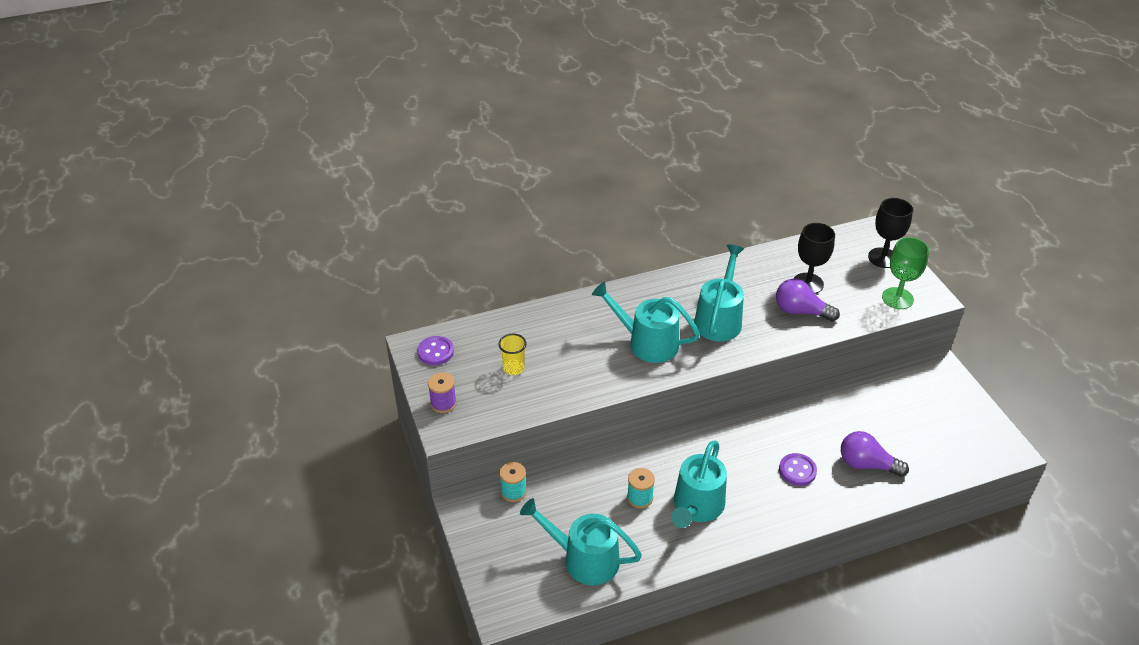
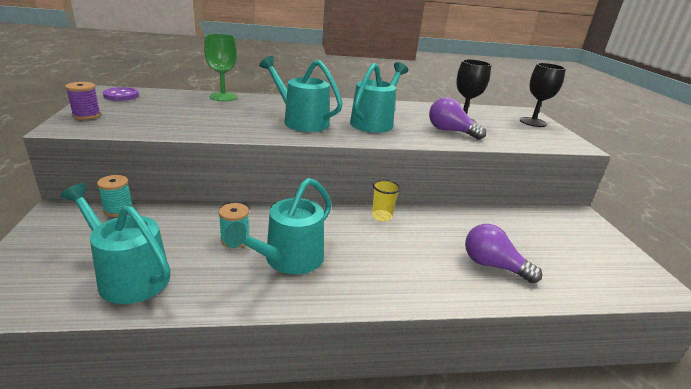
camera: 10 degrees right, 15 degrees down
yellow cup [499,334,527,375] -> yellow cup moved to [372,180,401,222]
purple button [779,453,817,486] -> none
green goblet [882,237,929,309] -> green goblet moved to [204,34,237,101]

